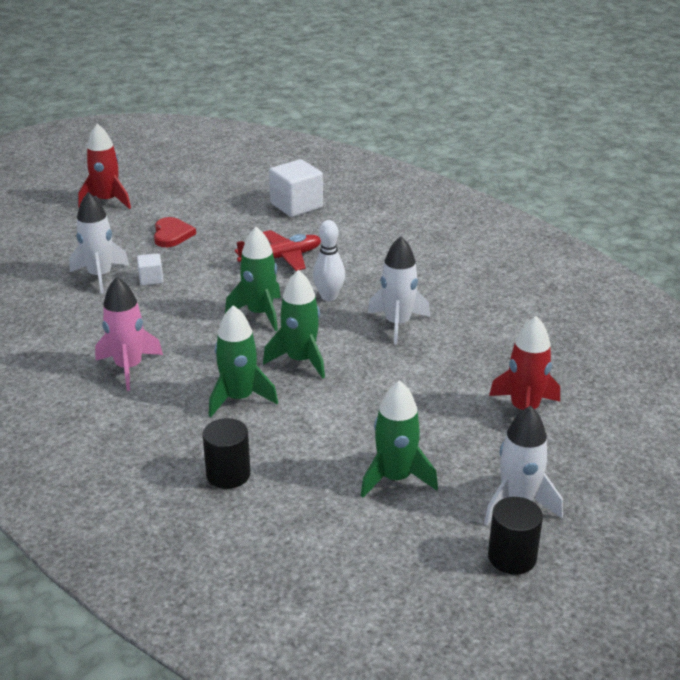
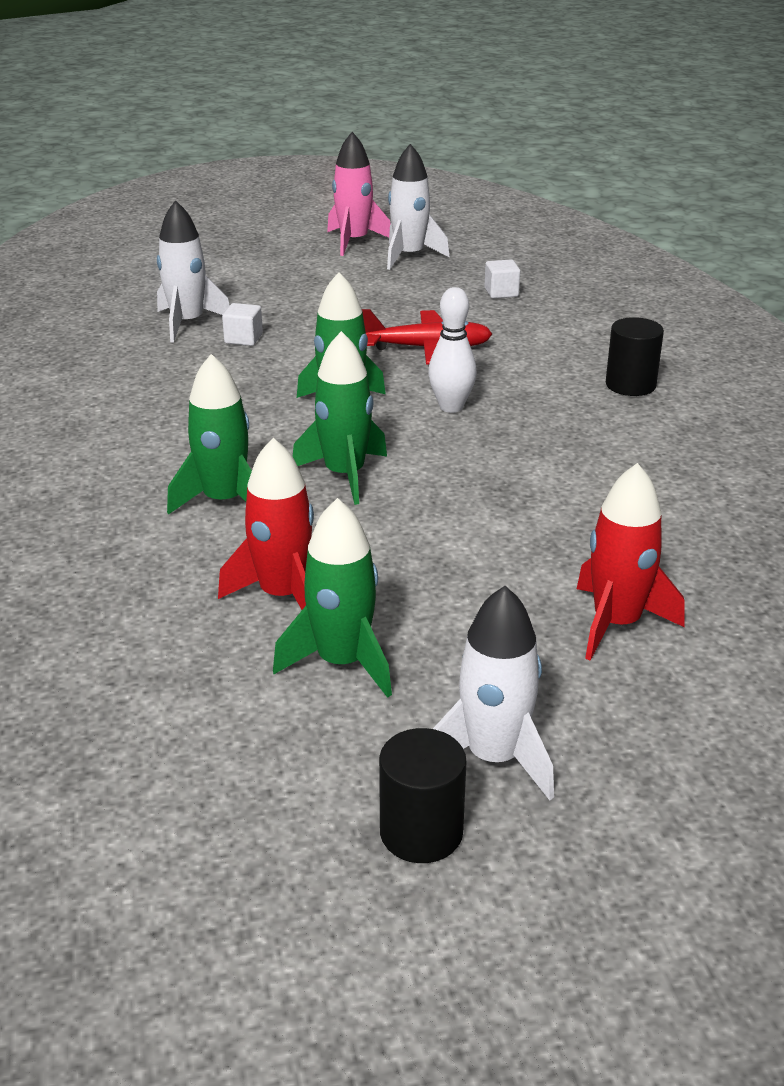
camera: 25 degrees right, 0 degrees up
red rocket [78,124,131,209] -> red rocket moved to [218,438,314,610]
pink rocket [95,277,163,391] -> pink rocket moved to [327,132,391,256]
red heart [154,217,196,247] -> none
black cylinder [202,418,251,489] -> black cylinder moved to [606,317,664,396]
white cube [269,159,323,217] -> white cube [485,260,520,299], size x0.51
white rocket [368,236,430,344] -> white rocket moved to [387,144,450,270]

